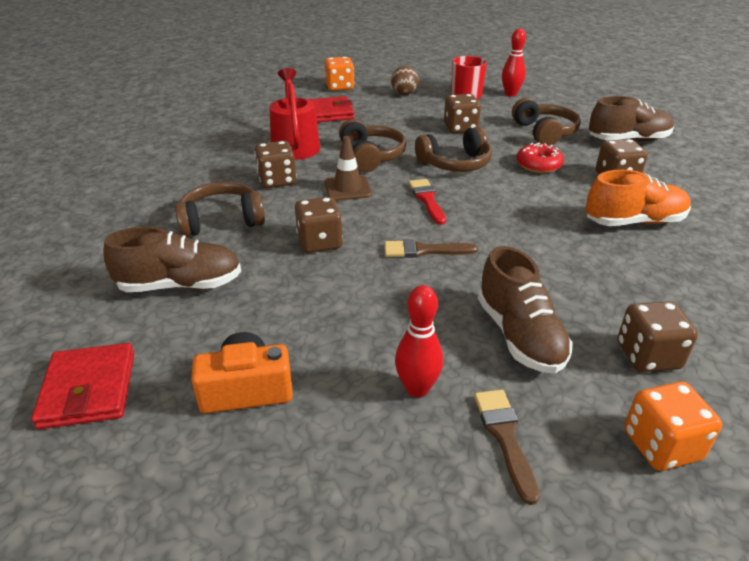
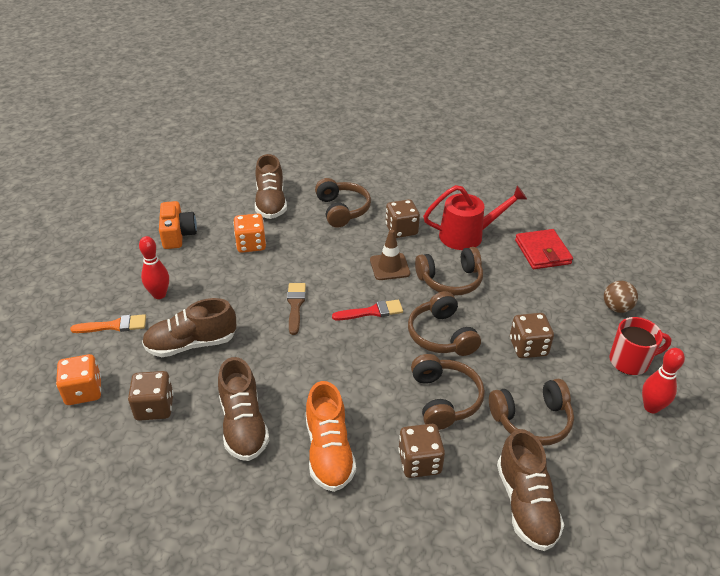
camera: 90 degrees right, 5 degrees up
red wallet [31,343,134,429] -> none
brown dice [295,197,343,253] -> none
orange dice [325,57,354,91] -> orange dice moved to [233,214,266,253]
brown brush [474,389,540,505] -> orange brush [70,314,146,333]
red donut [516,142,564,173] -> brown headphones [411,354,485,430]
none -> brown shoe [218,357,269,461]

